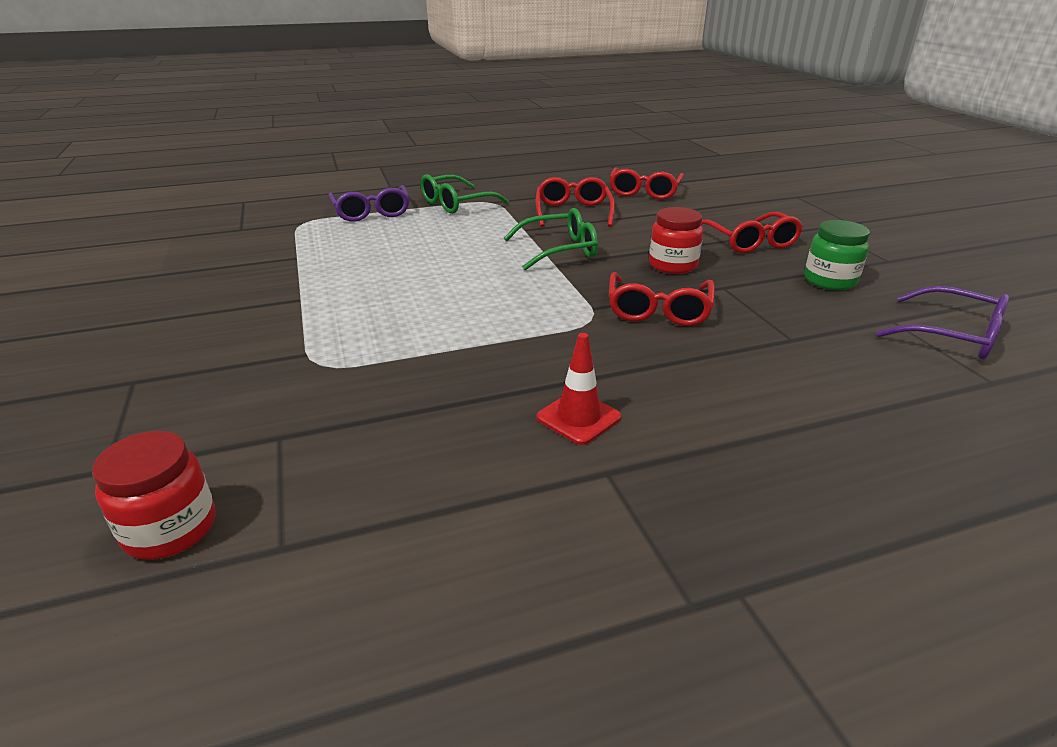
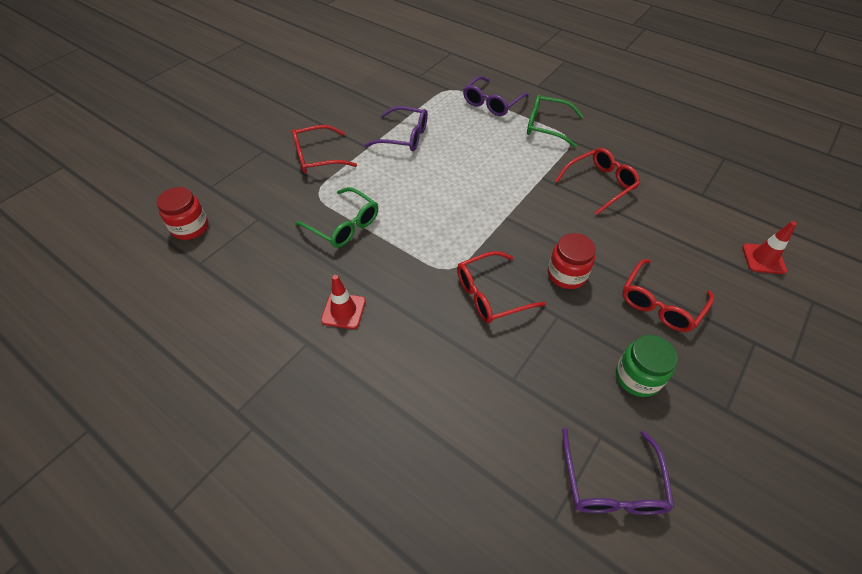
camera: 55 degrees right, 20 degrees up
green glasses [504,208,598,270] -> green glasses moved to [295,187,378,248]
red glasses [609,168,684,200] -> red glasses moved to [292,125,357,173]
none -> purple glasses [364,106,428,151]
none -> red traffic cone [742,221,797,274]

